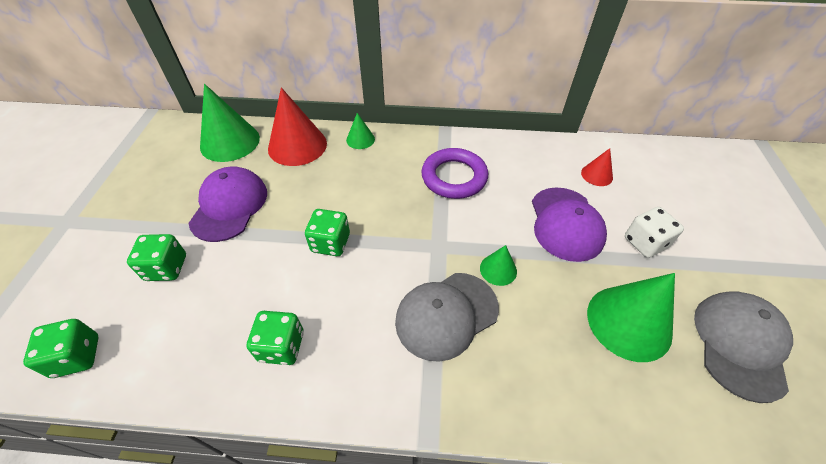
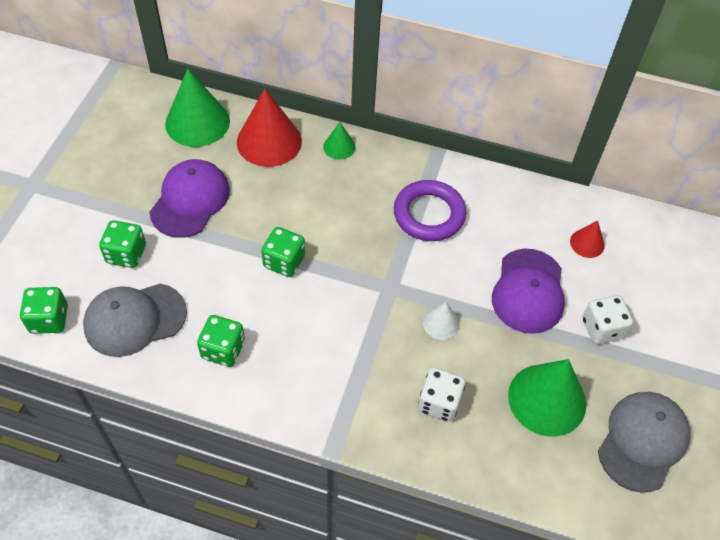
camera: 10 degrees right, 5 degrees up
grey cap [395,273,499,362] -> grey cap moved to [83,284,187,357]
green cone [480,245,517,286] -> white cone [423,302,460,340]
none -> white dice [418,368,465,422]

